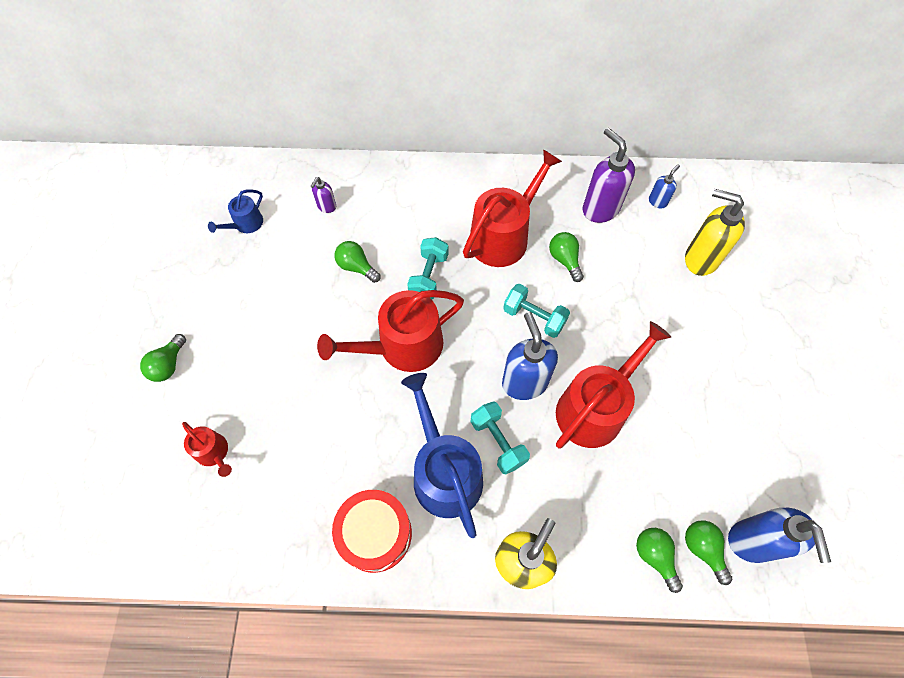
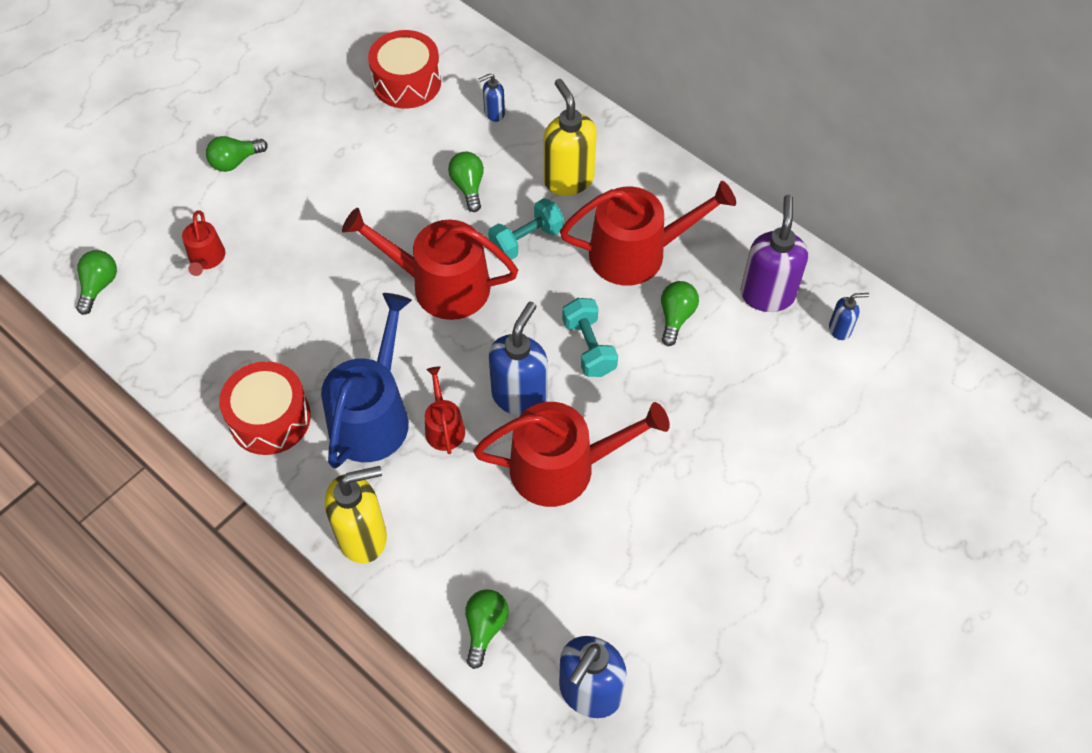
camera: 40 degrees right, 5 degrees down
blue watering can [208,190,263,233] -> red drum [368,30,441,109]
purple soap dispenser [311,177,336,213] -> blue soap dispenser [478,73,505,122]
turquoise dumbbell [471,401,530,475] -> red watering can [425,367,465,454]
yellow soap dispenser [685,189,745,276] -> yellow soap dispenser moved to [544,79,597,196]
green light bulb [685,520,732,585] -> green light bulb moved to [76,250,117,315]

